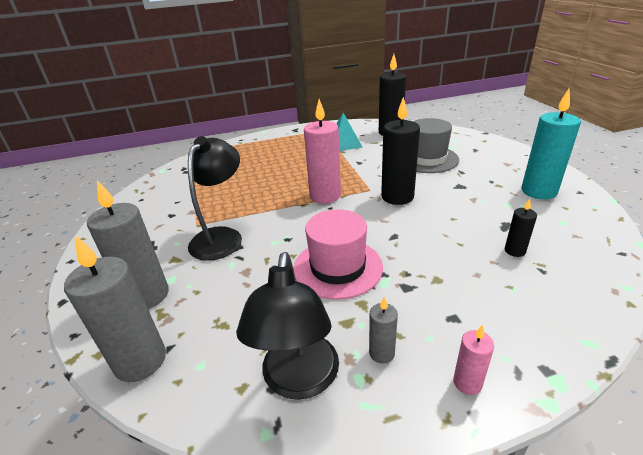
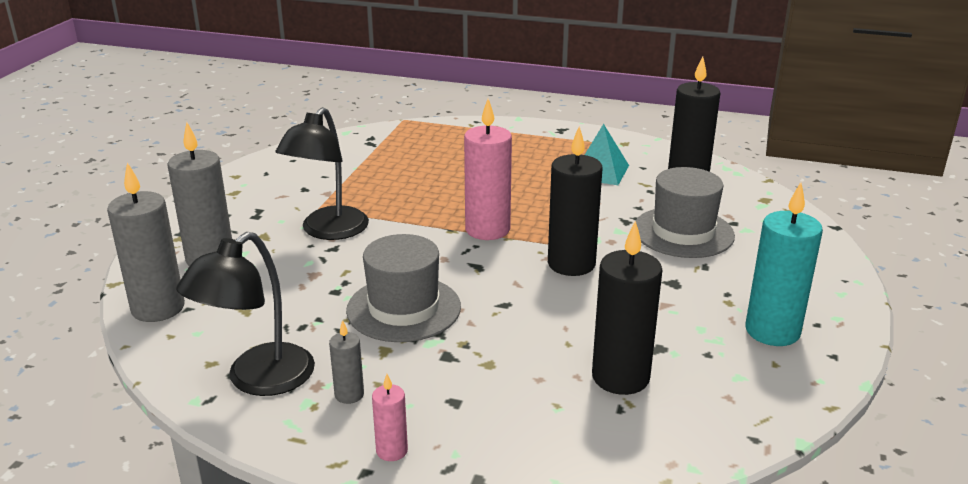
camera: 30 degrees right, 5 degrees down
black lamp [188,136,242,261] -> black lamp turned 150 degrees clockwise [275,107,369,240]
pink hat [294,209,383,300] -> grey hat [346,234,461,342]
black candle [505,199,537,257] -> black candle [592,221,662,395], size x2.02

